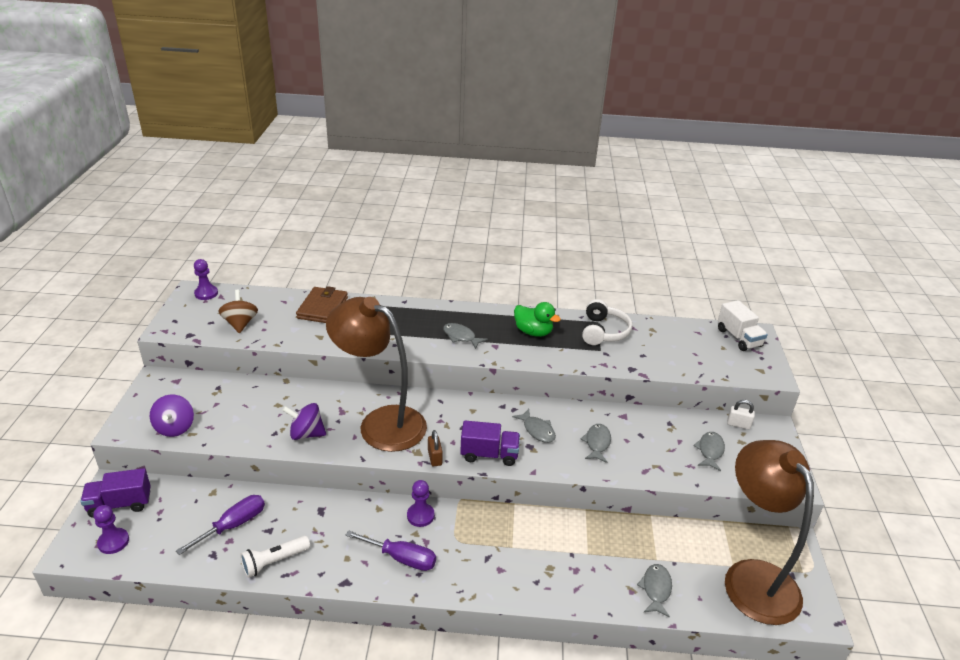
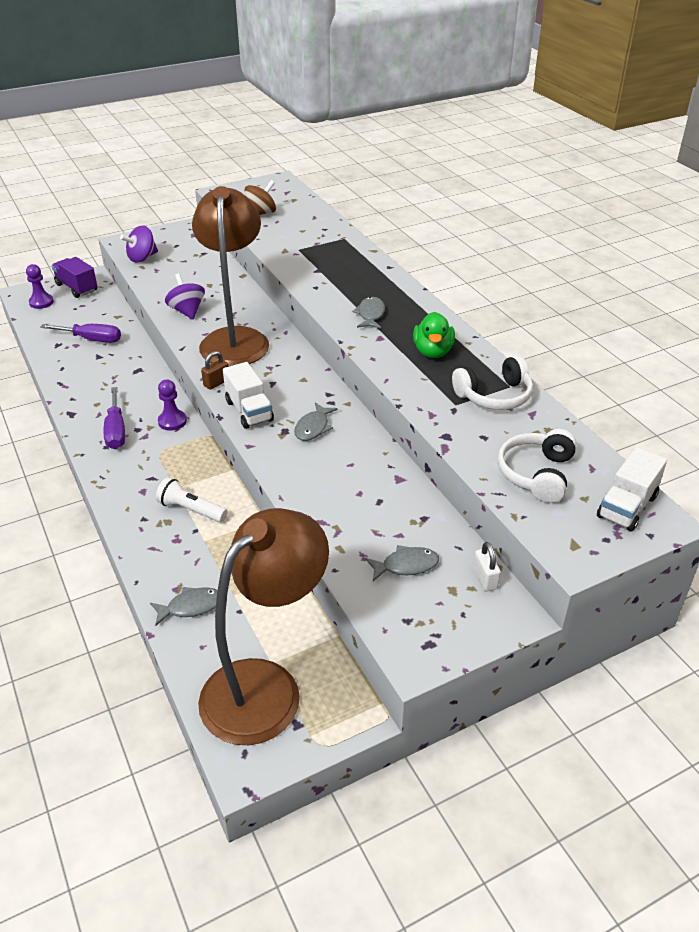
camera: 60 degrees right, 5 degrees up
purple pawn [194,259,218,300] -> none
white flashlight [240,536,310,578] -> white flashlight moved to [156,477,227,523]
brown wallet [296,286,348,323] -> none
purple truck [460,421,520,466] -> white truck [223,362,274,429]
grey fish [580,424,611,463] -> none
none -> white headphones [498,429,577,503]

